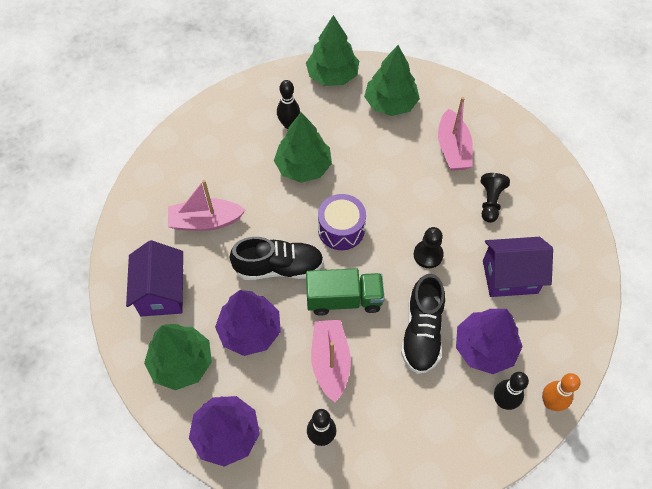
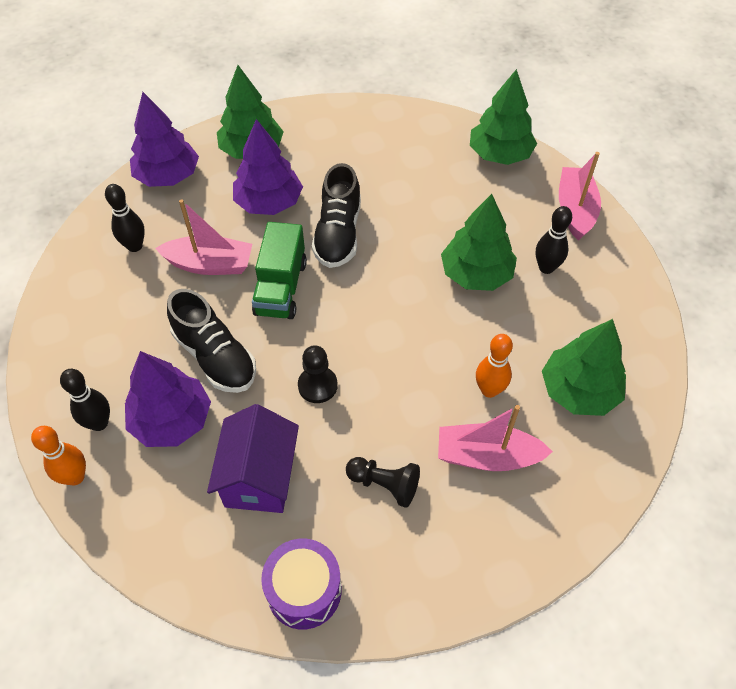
camera: 100 degrees right, 5 degrees down
purple house [126,240,183,317] -> none
pink boat [168,180,245,231] -> pink boat moved to [559,152,601,241]
green tree [306,15,359,86] -> green tree moved to [470,69,537,165]
purple drum [318,194,366,250] -> purple drum moved to [261,539,342,629]
black shoe [401,274,445,374] -> black shoe turned 150 degrees counterclockwise [167,289,256,393]
none -> orange bowling pin [476,334,513,398]

